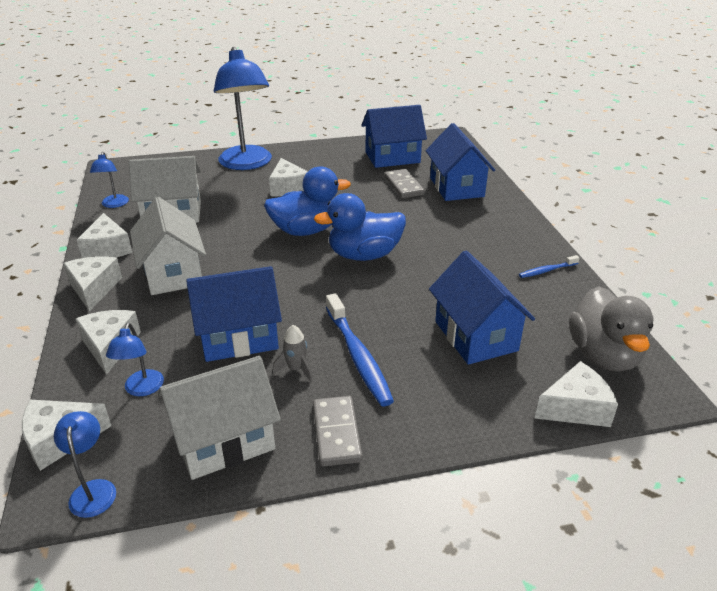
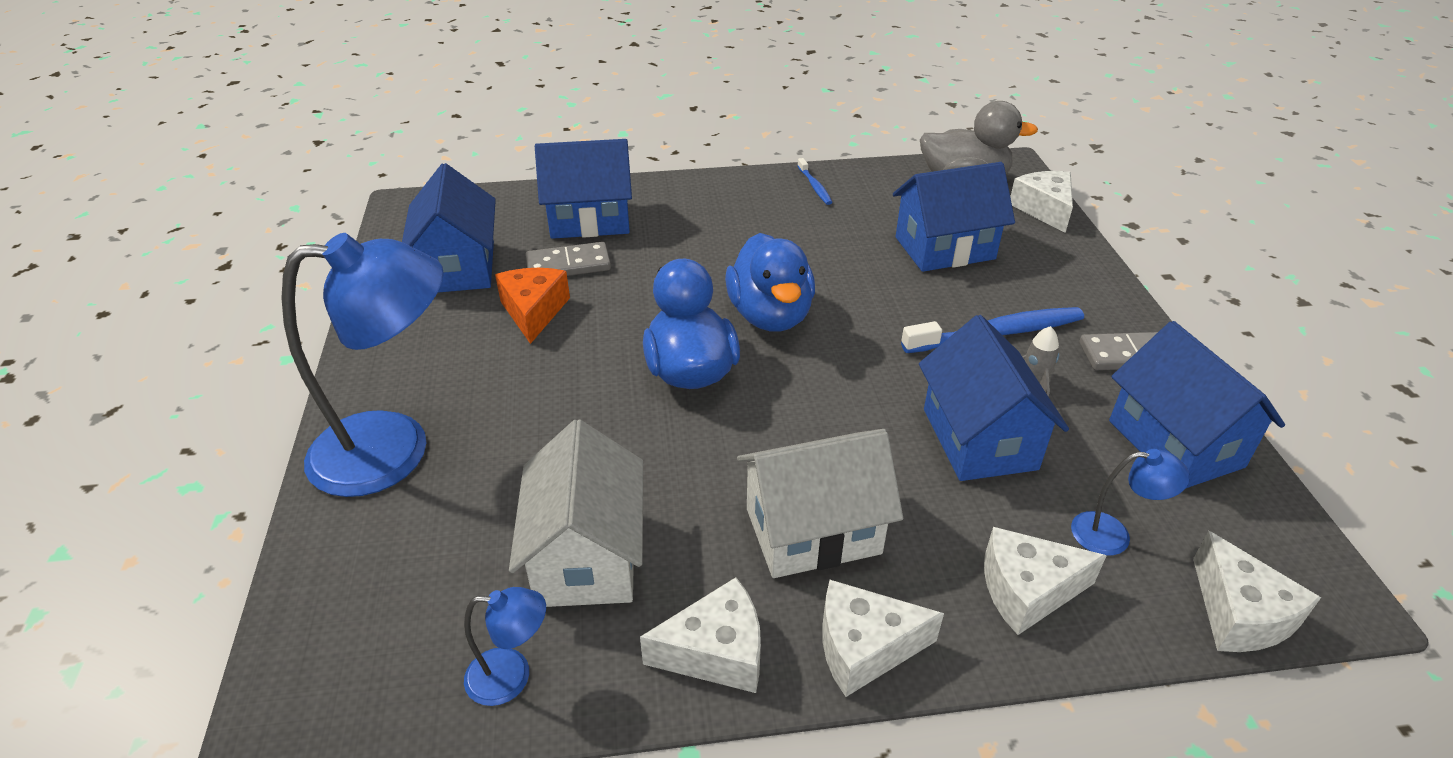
camera: 85 degrees left, 5 degrees up
blue lamp [54,411,116,518] -> none
white house [158,356,281,480] -> blue house [1109,321,1285,489]
white cheese [269,158,308,197] -> none
none -> orange cheese [495,268,570,344]

